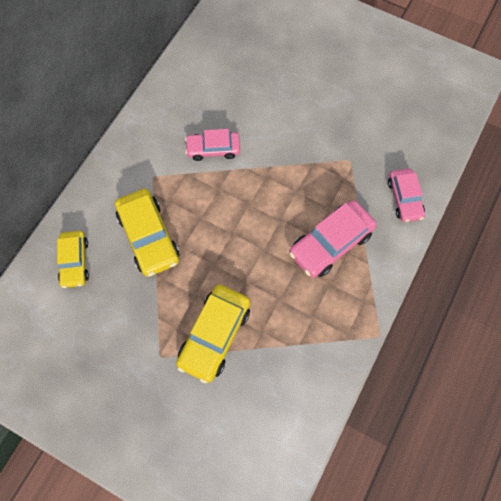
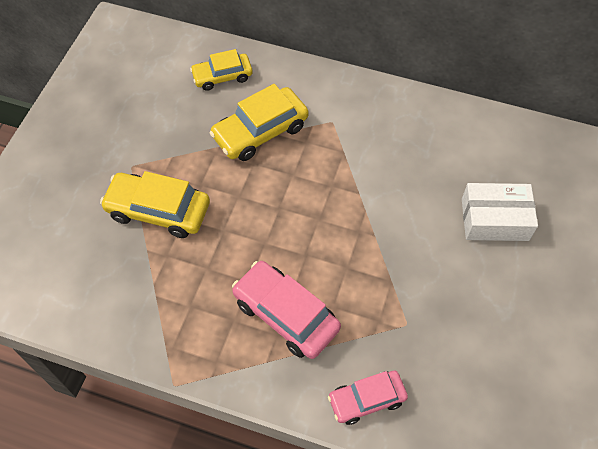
camera: 80 degrees right, 10 degrees down
pink car [185,129,240,161] -> none
none -> white box [462,183,538,241]

